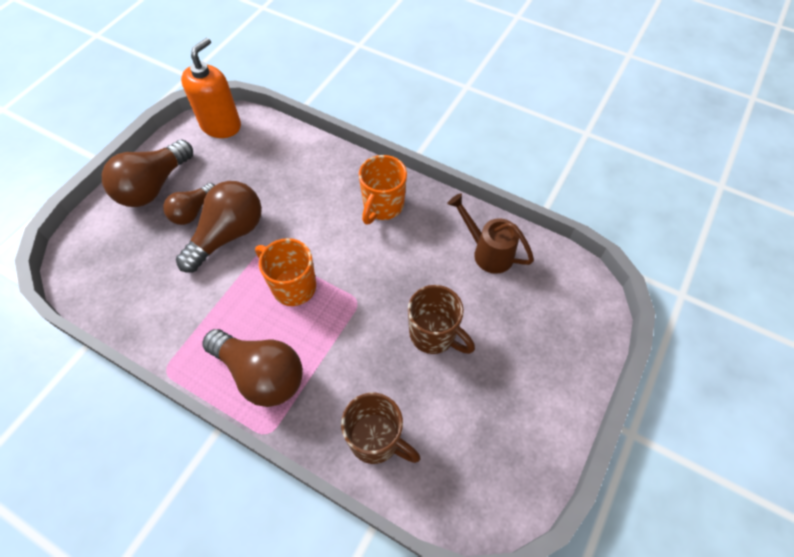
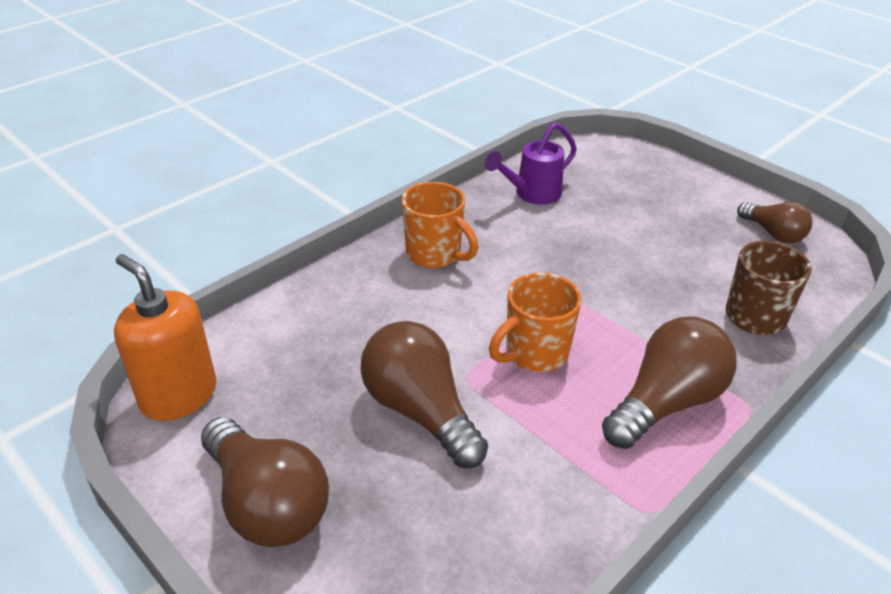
camera: 75 degrees left, 20 degrees down
brown light bulb [163,183,215,225] -> brown light bulb moved to [737,202,813,244]
brown mug [408,285,475,354] -> none
brown watering can [447,193,534,274] -> purple watering can [485,122,577,205]

